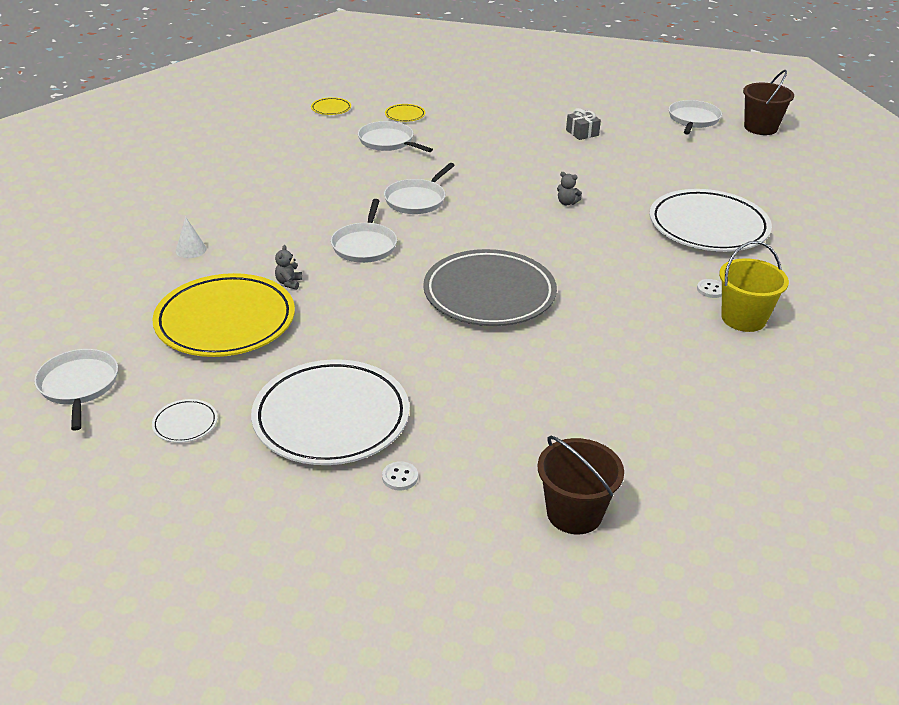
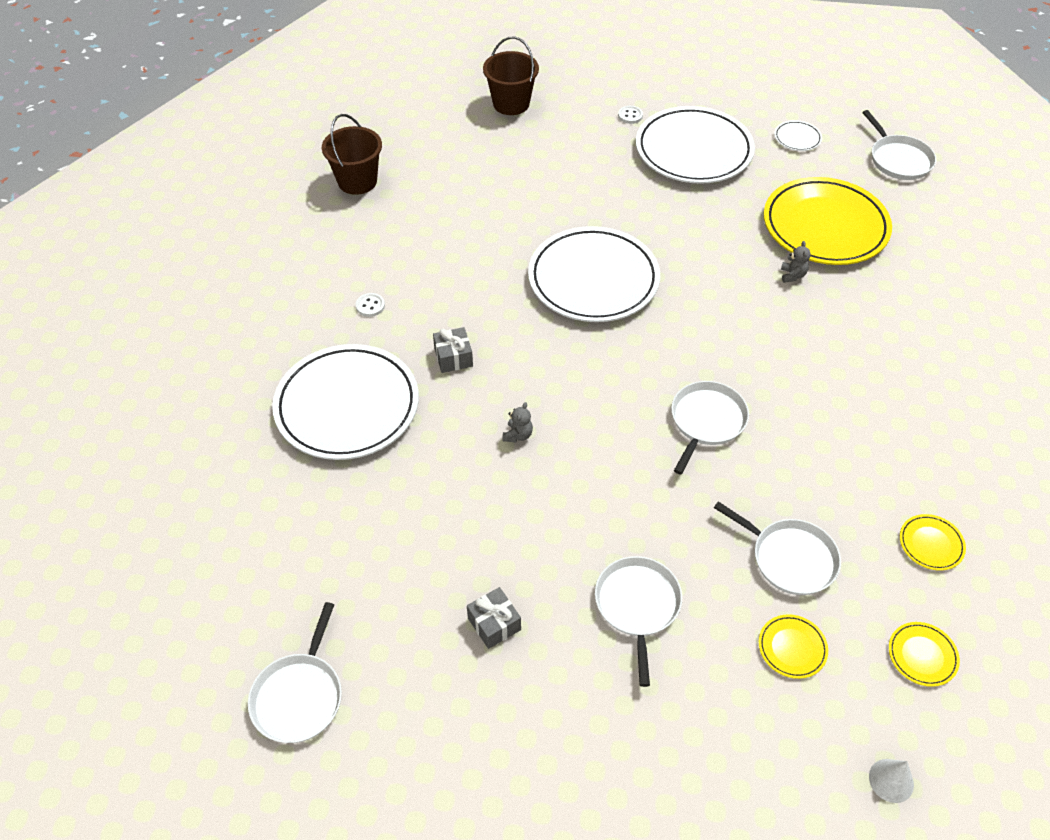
camera: 175 degrees right, 15 degrees up
white cone [176,217,207,258] -> white cone moved to [869,759,914,803]
white pan [331,199,397,263] -> white pan moved to [595,556,682,687]
grey plate [423,249,557,326] -> white plate [528,226,660,322]
grey teddy bear [557,172,582,206] -> grey teddy bear turned 90 degrees clockwise [502,402,533,443]
yellow bucket [719,241,789,332] -> none
brown bucket [743,70,794,135] -> brown bucket moved to [322,114,382,195]
none -> grey gift [433,327,473,373]
none -> yellow plate [900,514,966,571]

